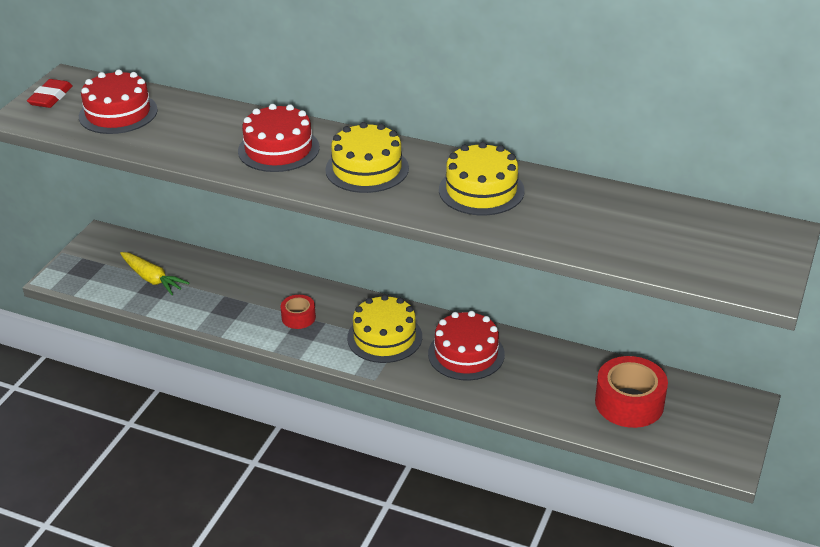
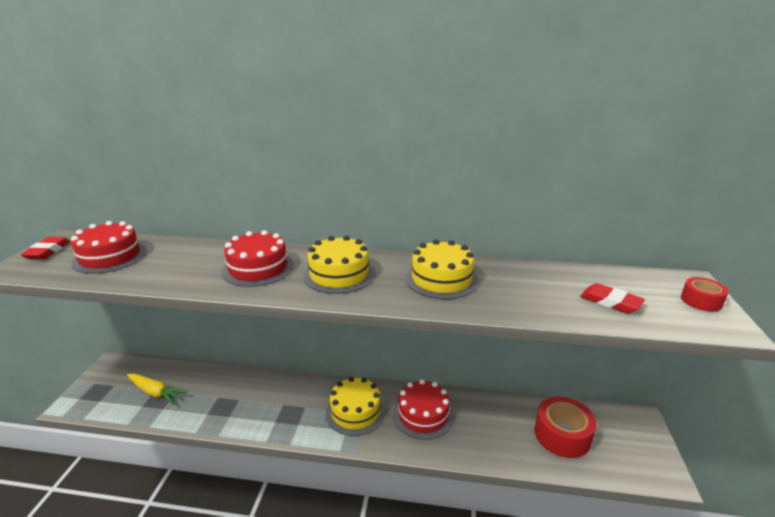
camera: 15 degrees left, 10 degrees down
red tape [281,295,316,329] -> red tape moved to [681,277,729,311]
none -> red eraser [580,283,645,314]

